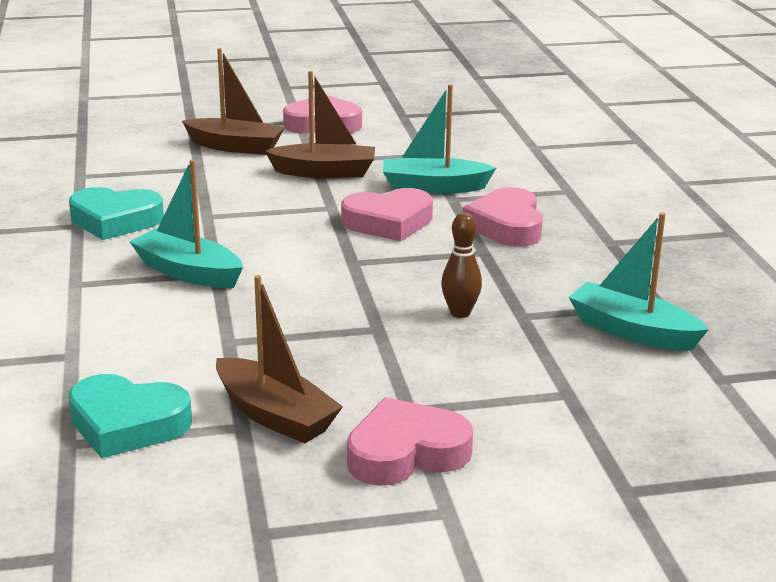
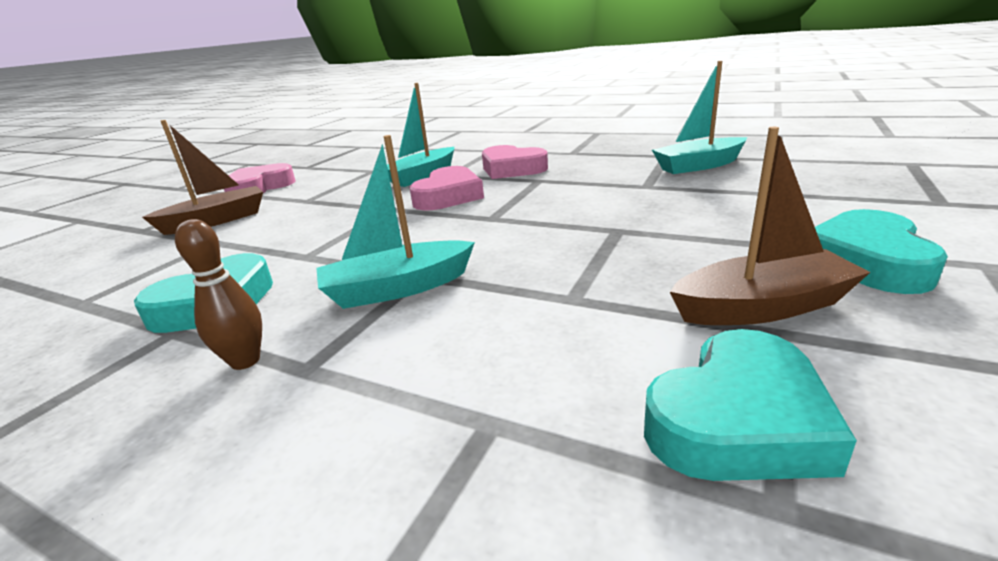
camera: 50 degrees left, 0 degrees up
brown boat [265,71,375,178] -> none
pink heart [347,397,473,486] -> turquoise heart [815,209,948,294]
brown bowling pin [441,213,482,318] -> brown bowling pin moved to [175,219,262,370]

